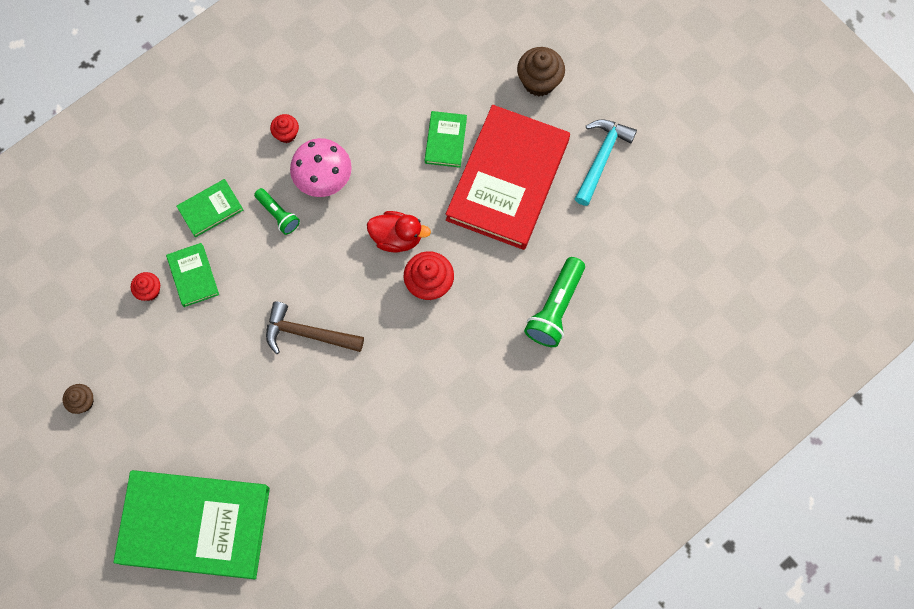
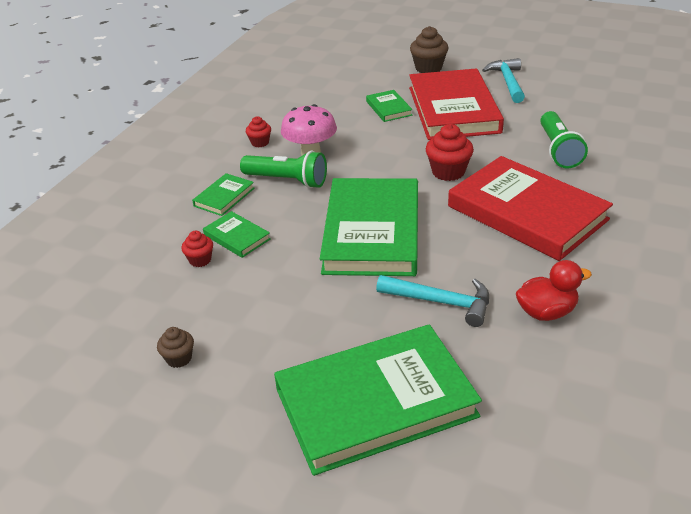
camera: 25 degrees left, 35 degrees down
green flashlight [254,188,300,235] -> green flashlight [240,151,327,188], size x1.67
brown hammer [266,301,364,354] -> green book [320,178,418,276]
red duck [367,211,431,253] -> red duck moved to [516,260,592,321]
none -> turquoise hammer [376,275,489,327]
none -> red book [448,156,613,261]

